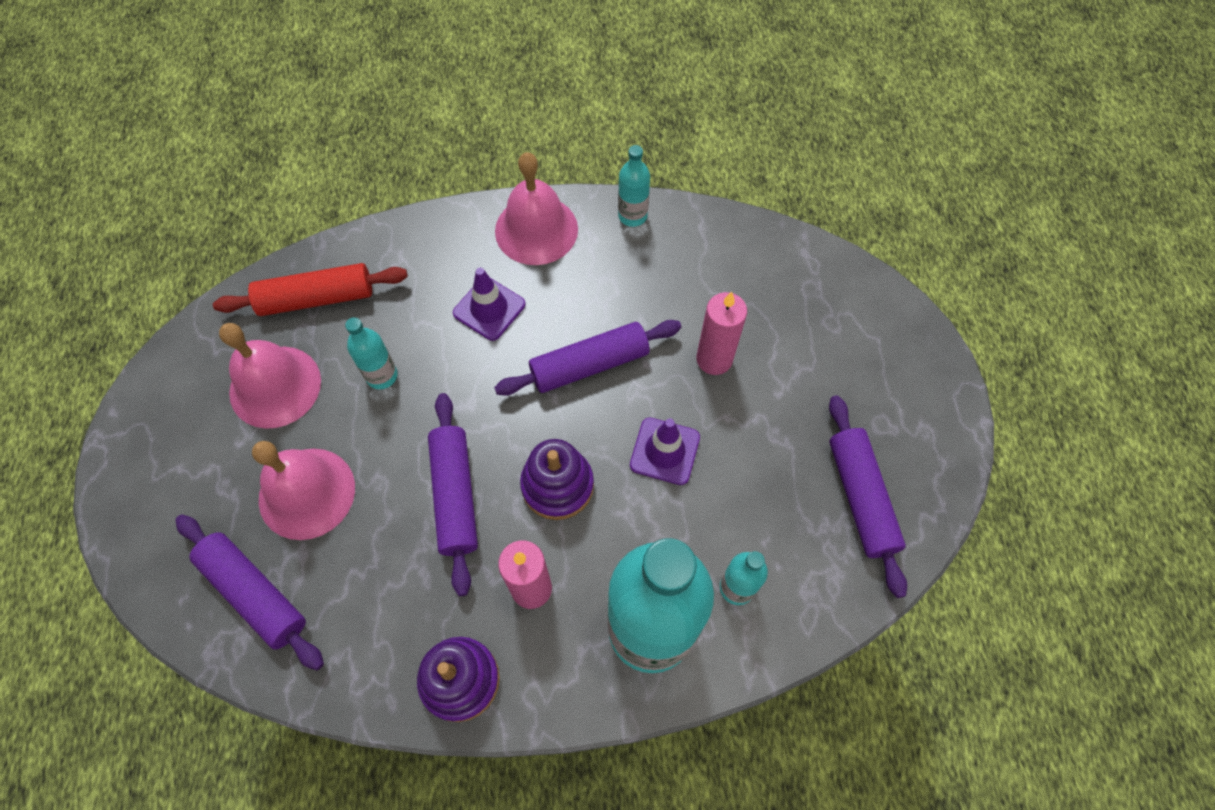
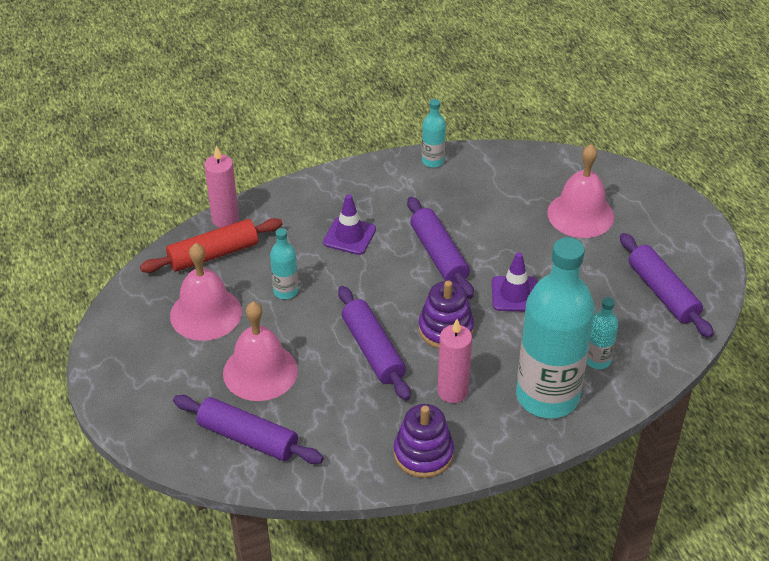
camera: 15 degrees left, 20 degrees down
purple rolling pin [494,320,681,396] -> purple rolling pin turned 75 degrees counterclockwise [407,196,474,299]
pink bell [495,152,578,265] -> pink bell moved to [547,144,614,238]
pink candle [696,292,747,375] -> pink candle moved to [204,146,239,228]

